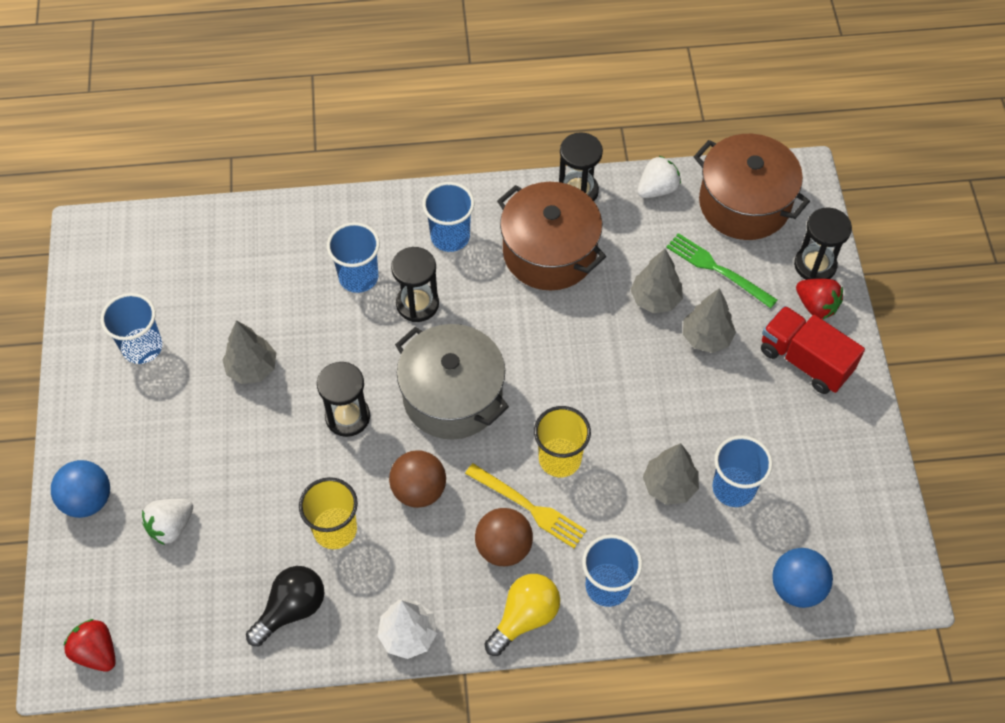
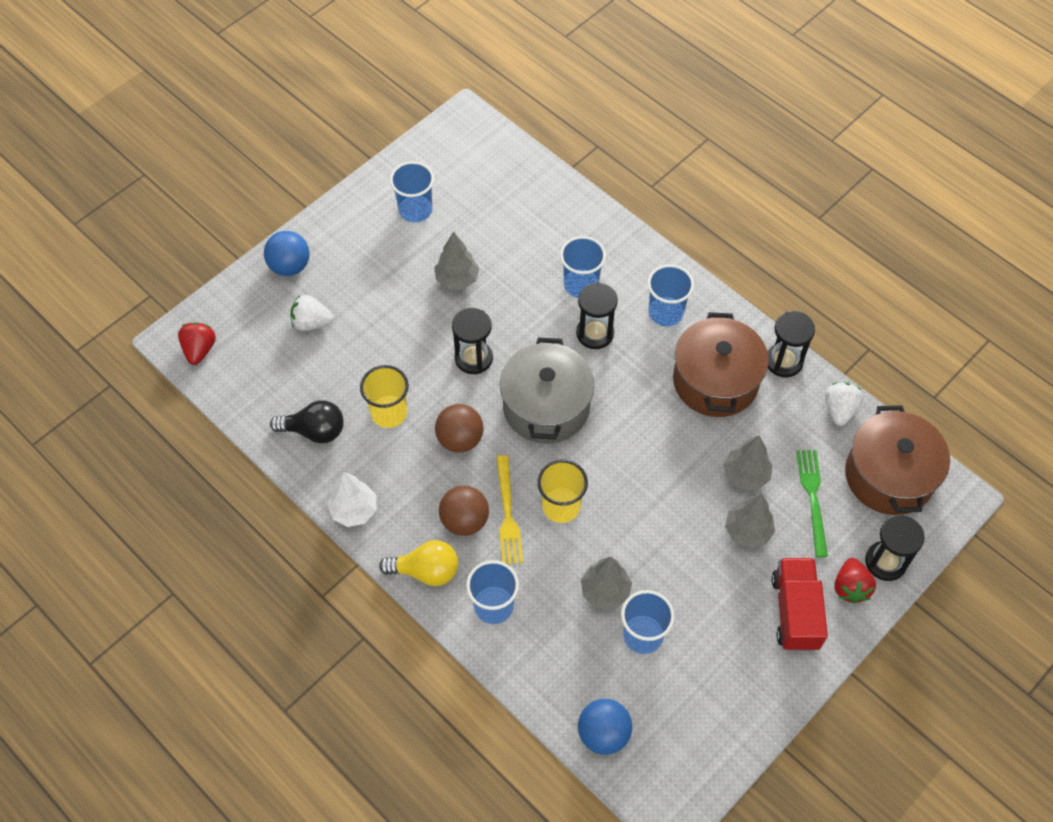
camera: 50 degrees right, 0 degrees up
white strawberry [637,155,681,198] -> white strawberry turned 90 degrees counterclockwise [825,382,863,426]

